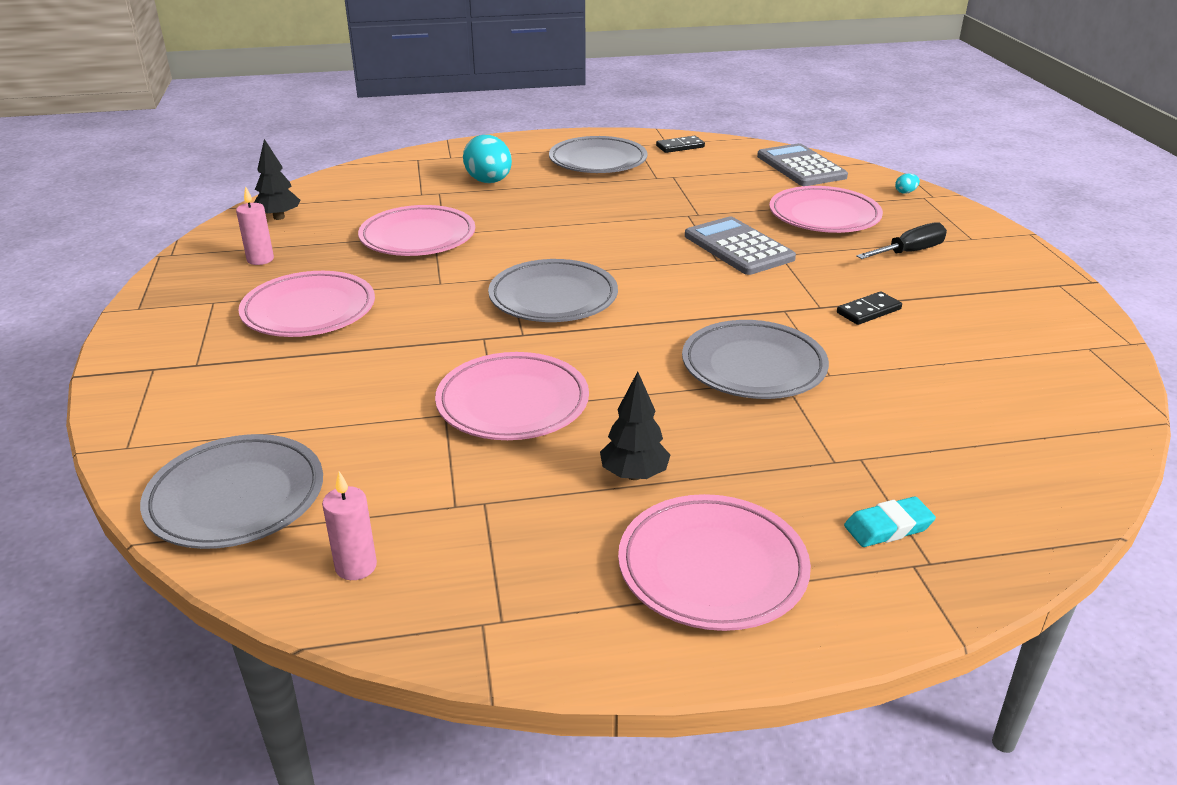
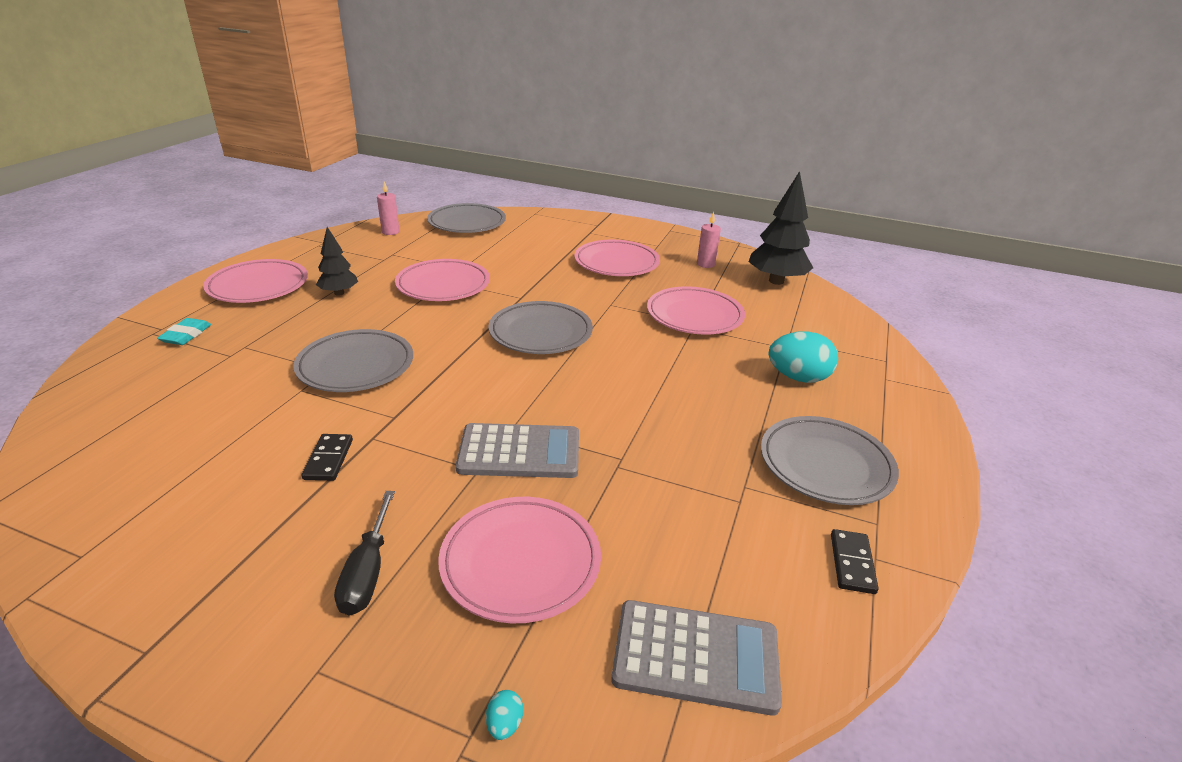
camera: 120 degrees right, 0 degrees up
black tree [254,139,300,220] -> black tree [749,171,813,285], size x1.71

